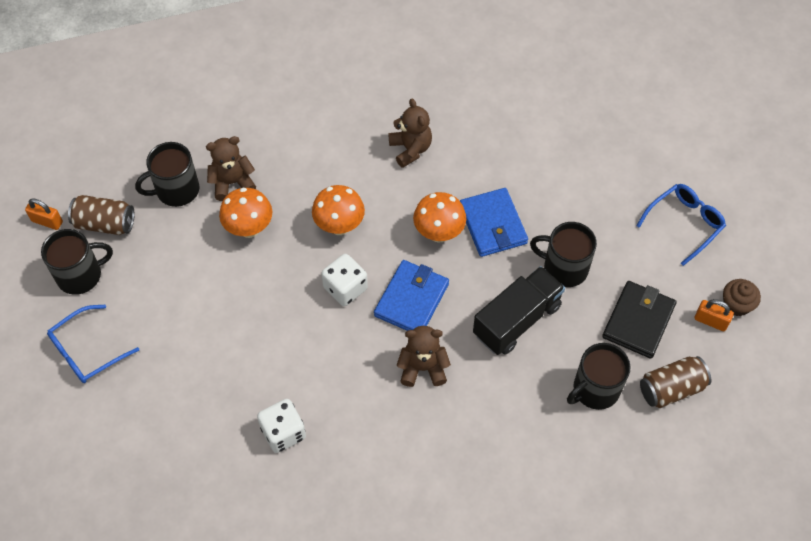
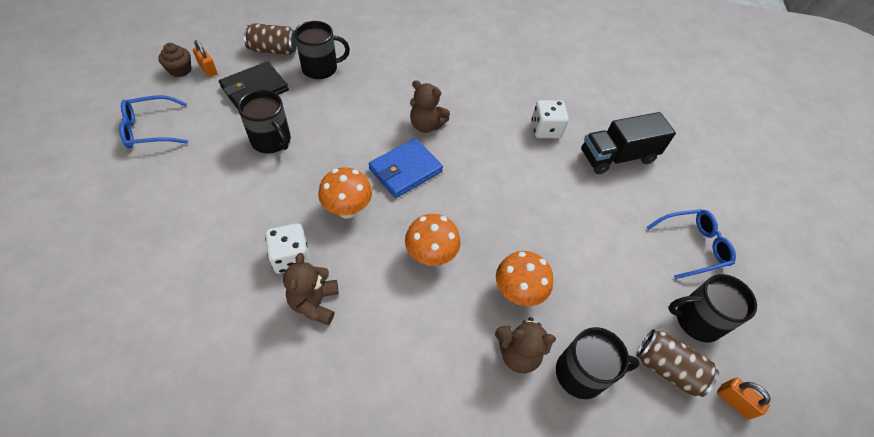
camera: 160 degrees left, 5 degrees down
white dice [321,254,368,306] -> white dice moved to [265,223,310,274]
blue wallet [460,188,528,257] -> none
black truck [473,266,565,355] -> black truck moved to [581,112,676,174]

